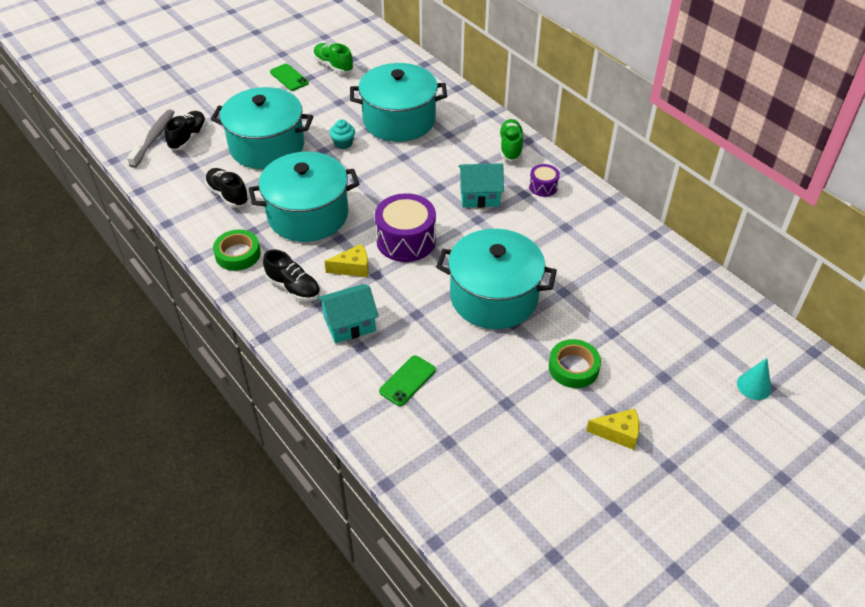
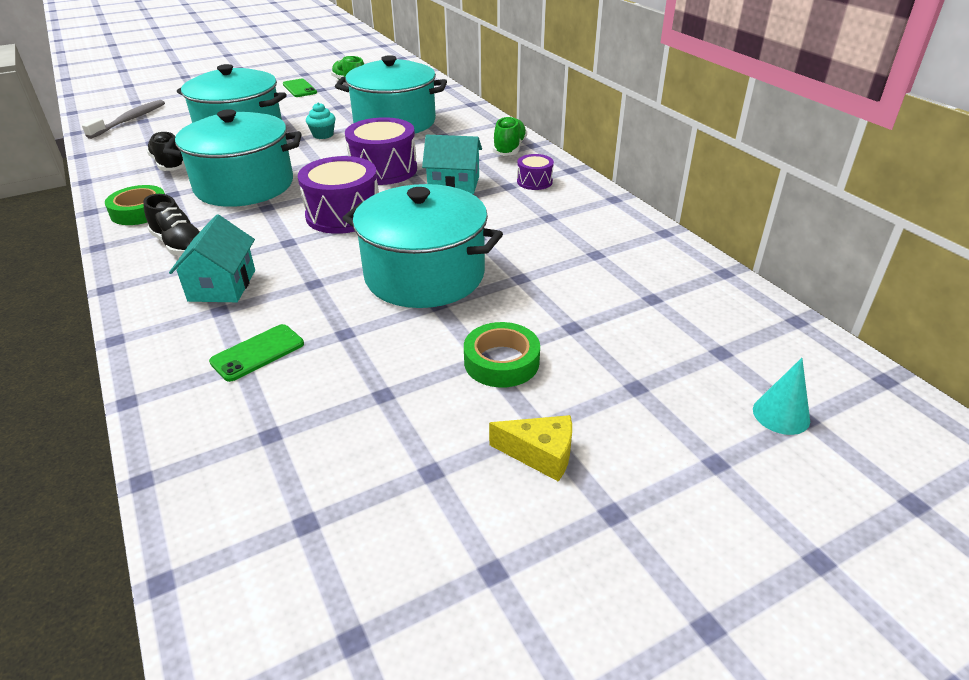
camera: 10 degrees right, 10 degrees down
black shoe [165,111,207,150] -> none
turquoise house [318,284,379,344] -> turquoise house turned 75 degrees counterclockwise [169,215,255,302]
yellow cheese [324,244,369,277] -> none
none -> purple drum [345,117,417,185]

